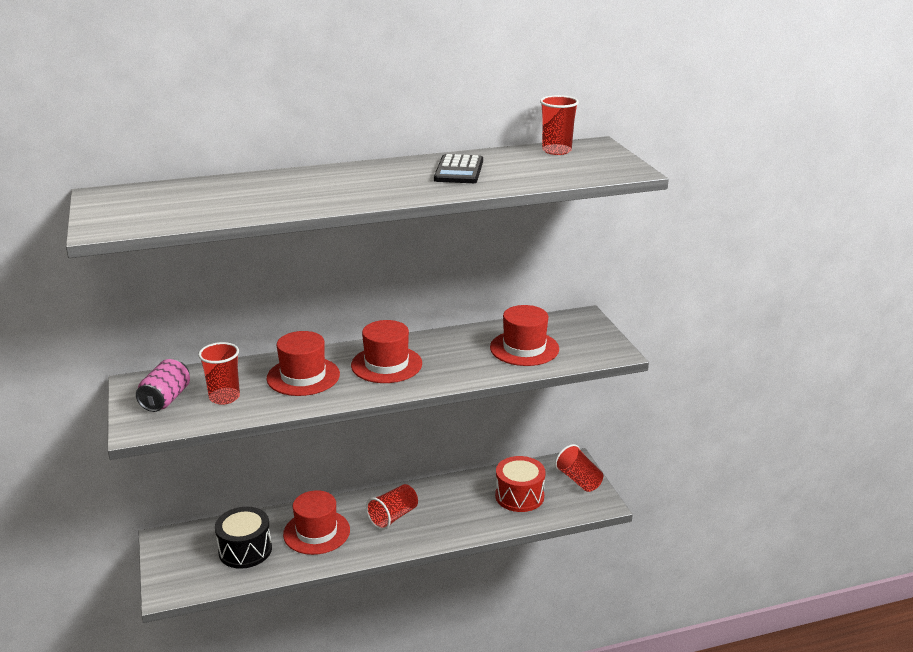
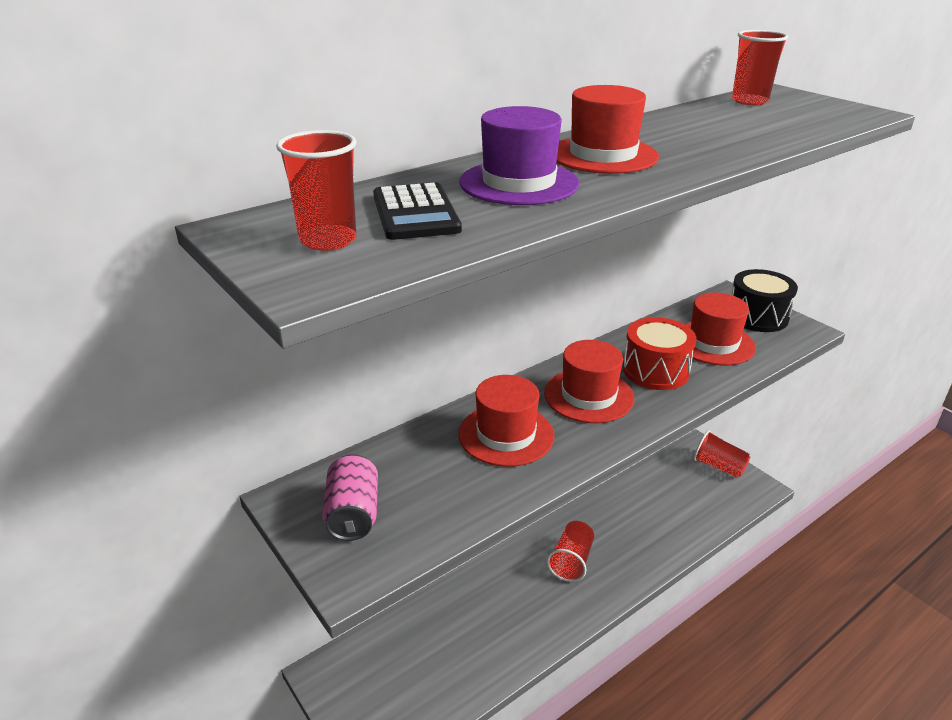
camera: 20 degrees left, 5 degrees up
red cup [198,342,240,405] -> red cup moved to [276,130,357,251]
black drum [215,507,272,569] -> black drum moved to [732,269,798,332]
red hat [283,490,350,555] -> red hat moved to [557,85,659,174]
black calculator [434,154,483,183] -> black calculator moved to [373,182,462,240]
red drum [495,456,546,512] -> red drum moved to [622,317,696,390]
none -> purple hat [459,106,579,205]

